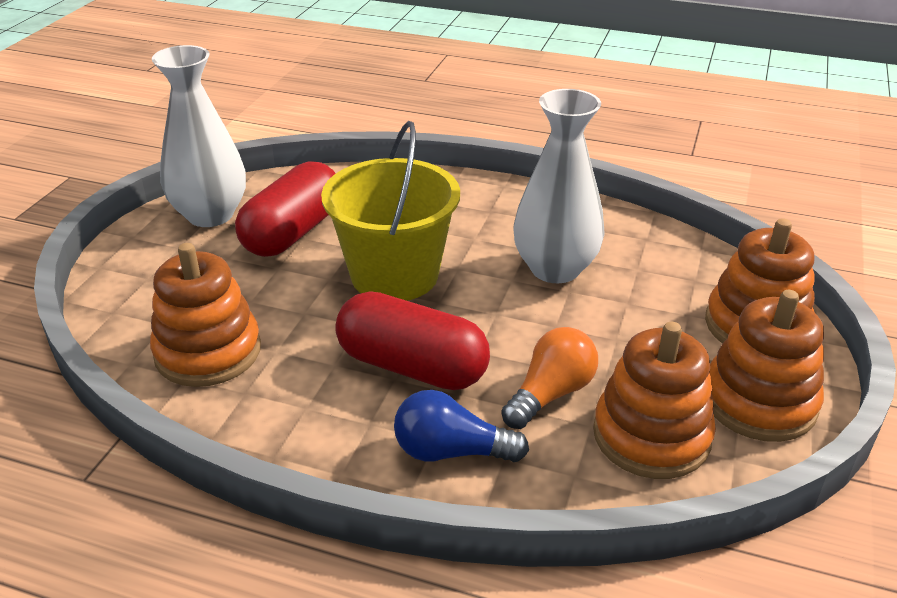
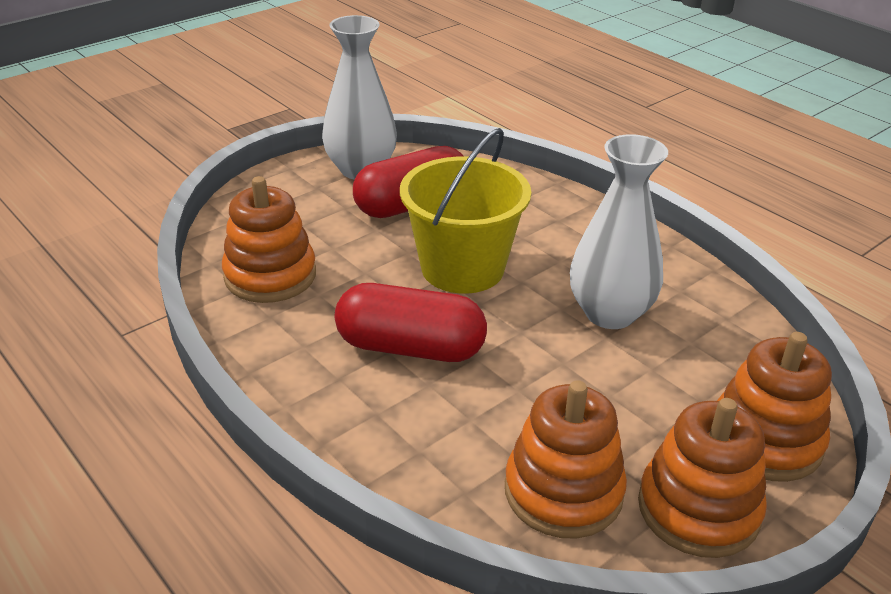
camera: 30 degrees right, 0 degrees up
red capsule [335,291,490,390] -> red capsule turned 45 degrees counterclockwise [335,283,487,362]
blue light bulb [394,390,529,462] -> none
orange light bulb [501,327,598,429] -> none

